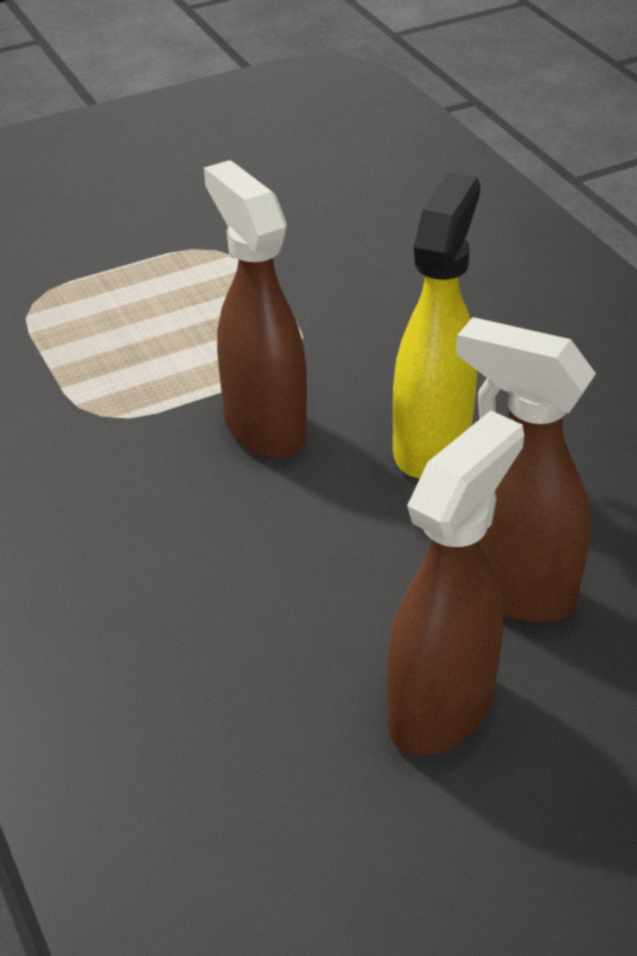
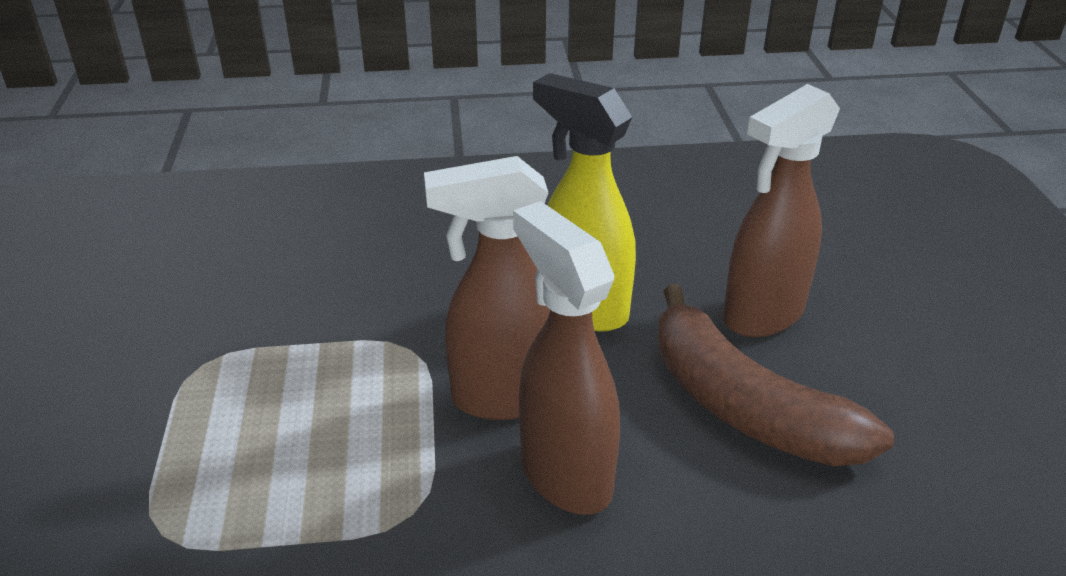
camera: 70 degrees left, 5 degrees down
brown spray bottle [387,411,524,756] -> brown spray bottle moved to [513,201,620,515]
none -> brown banana [658,284,894,466]

